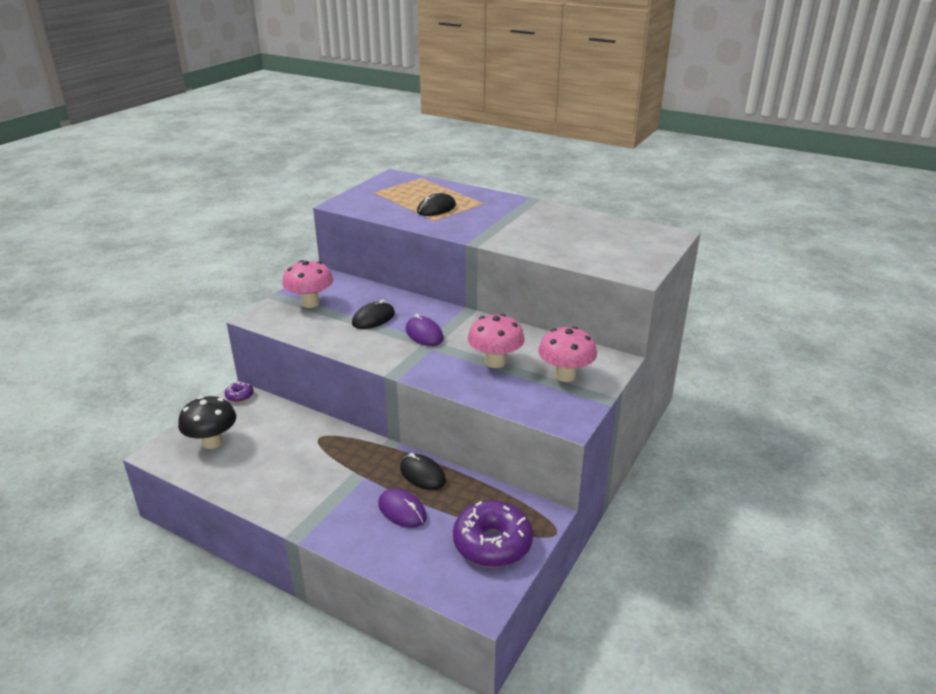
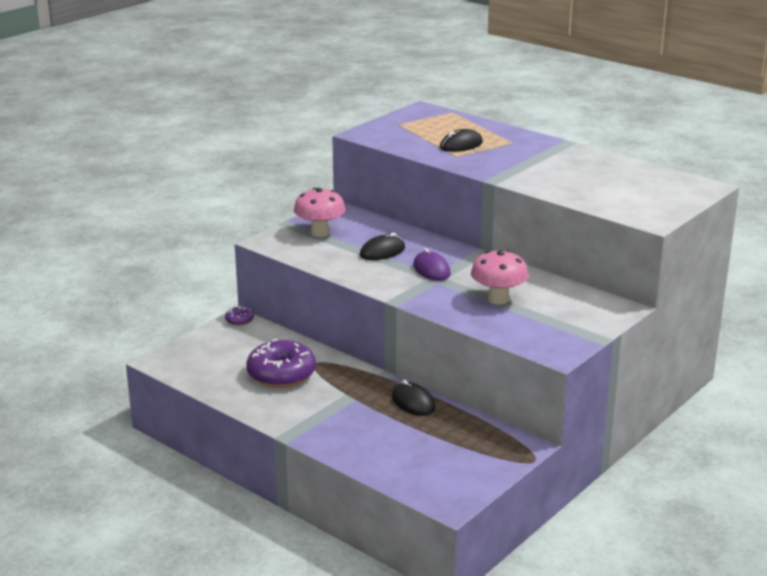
camera: 10 degrees right, 5 degrees down
black mushroom [178,396,236,449] -> none
purple mouse [378,489,427,528] -> none
purple donut [453,501,533,567] -> purple donut moved to [246,339,316,388]
pink mushroom [538,326,597,382] -> none

